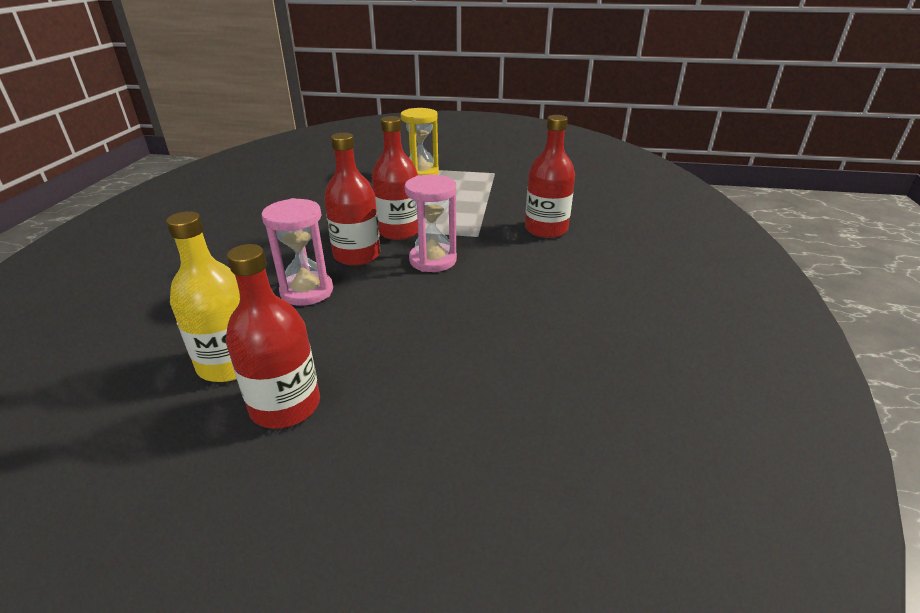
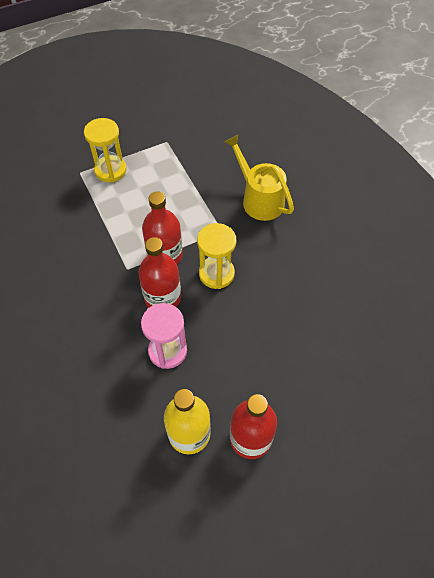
camera: 35 degrees left, 25 degrees up
pink hourglass [405,175,457,272] -> yellow hourglass [197,223,236,289]
red bottle [525,115,575,238] -> yellow watering can [224,134,294,221]

